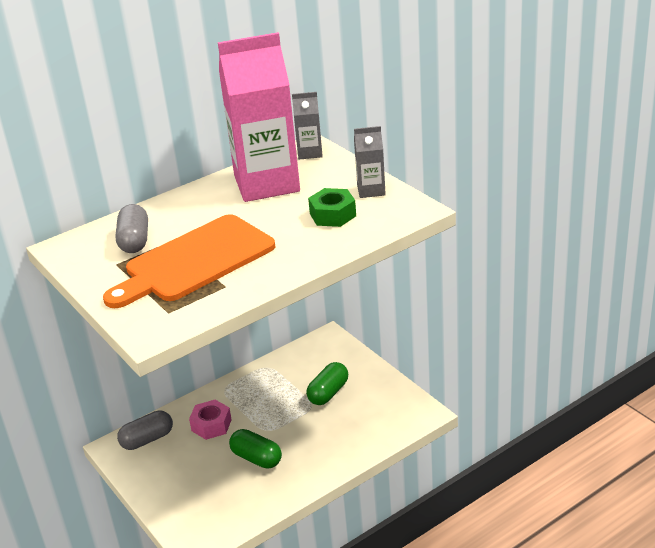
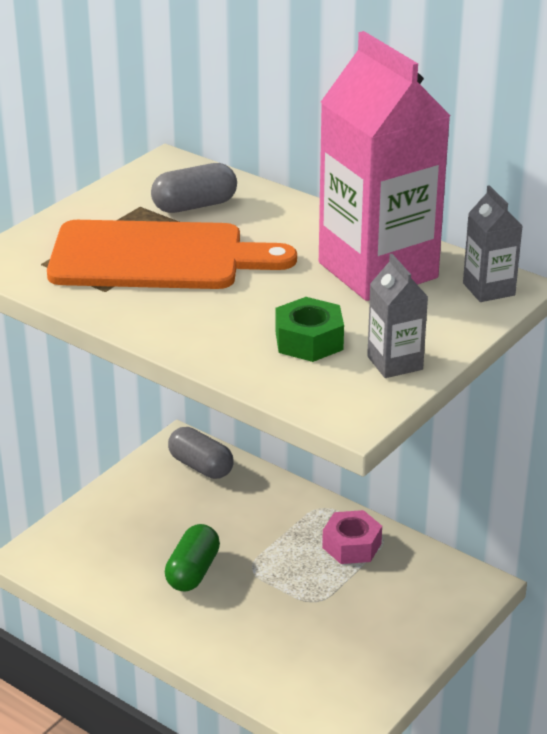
camera: 70 degrees right, 0 degrees up
orange cutting board [103,214,275,308] -> orange cutting board turned 150 degrees clockwise [47,220,297,289]
pink nut [189,400,232,440] -> pink nut moved to [322,510,382,564]
green capsule [306,362,348,405] -> none

